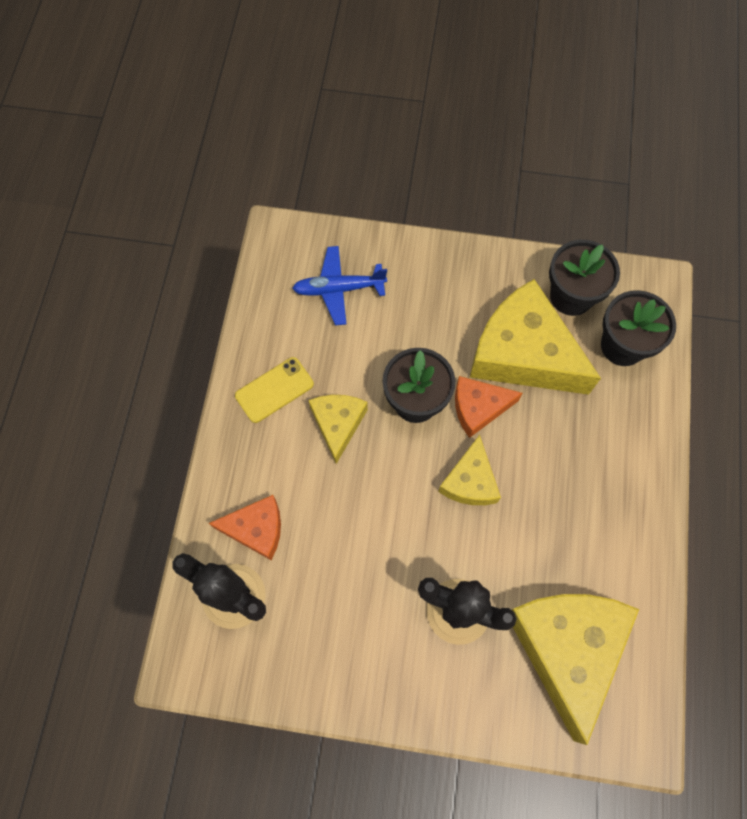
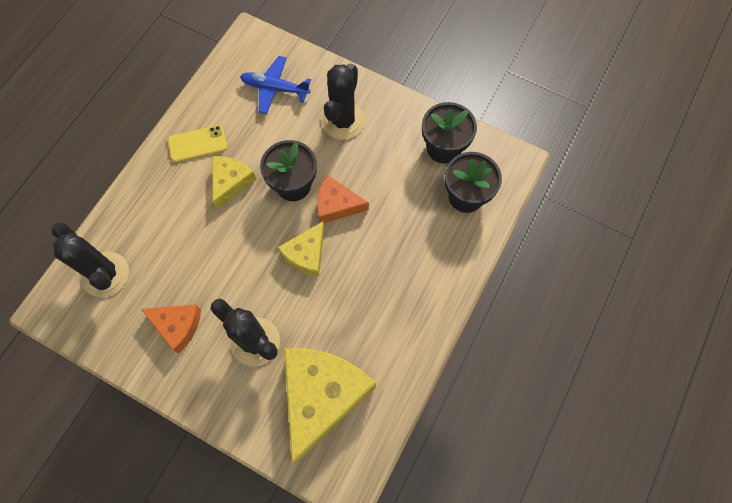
camera: 20 degrees right, 0 degrees up
orange cheese [209,495,281,560] -> orange cheese moved to [141,304,201,354]
yellow cheese [470,279,601,395] -> none
none -> black cactus [322,64,365,140]

